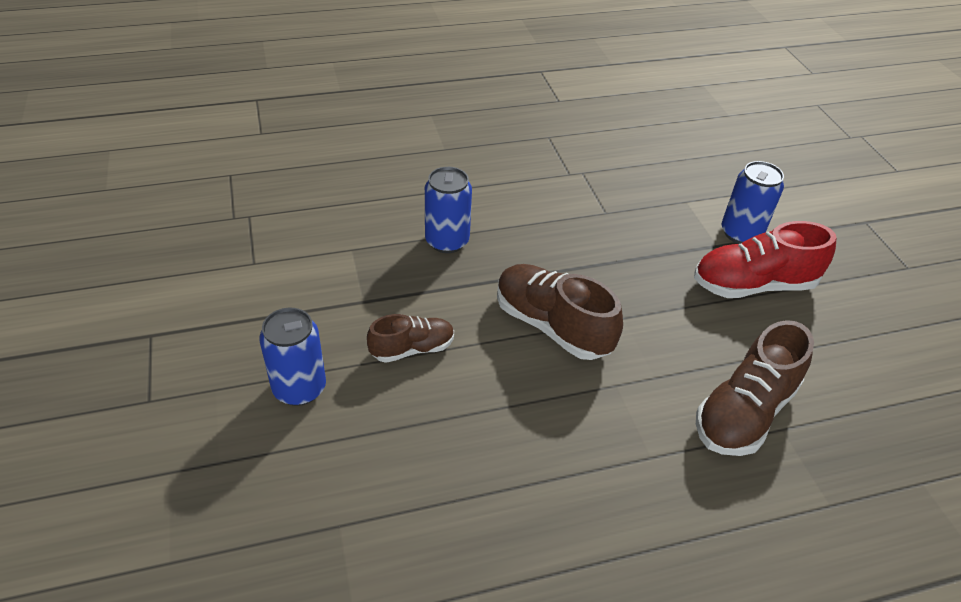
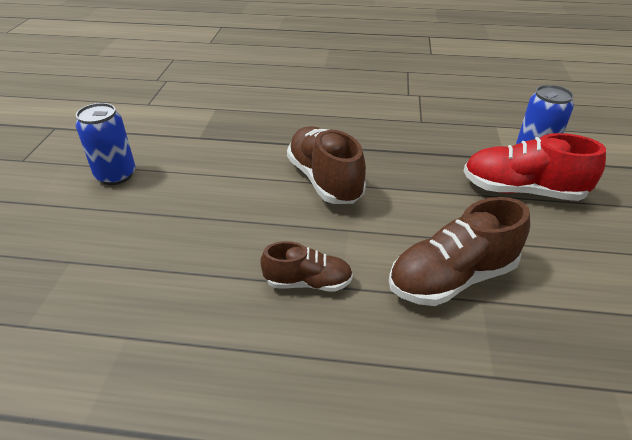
camera: 25 degrees right, 5 degrees down
brown shoe [367,314,454,363] -> brown shoe moved to [260,241,353,292]
blue can [425,167,472,253] -> none

